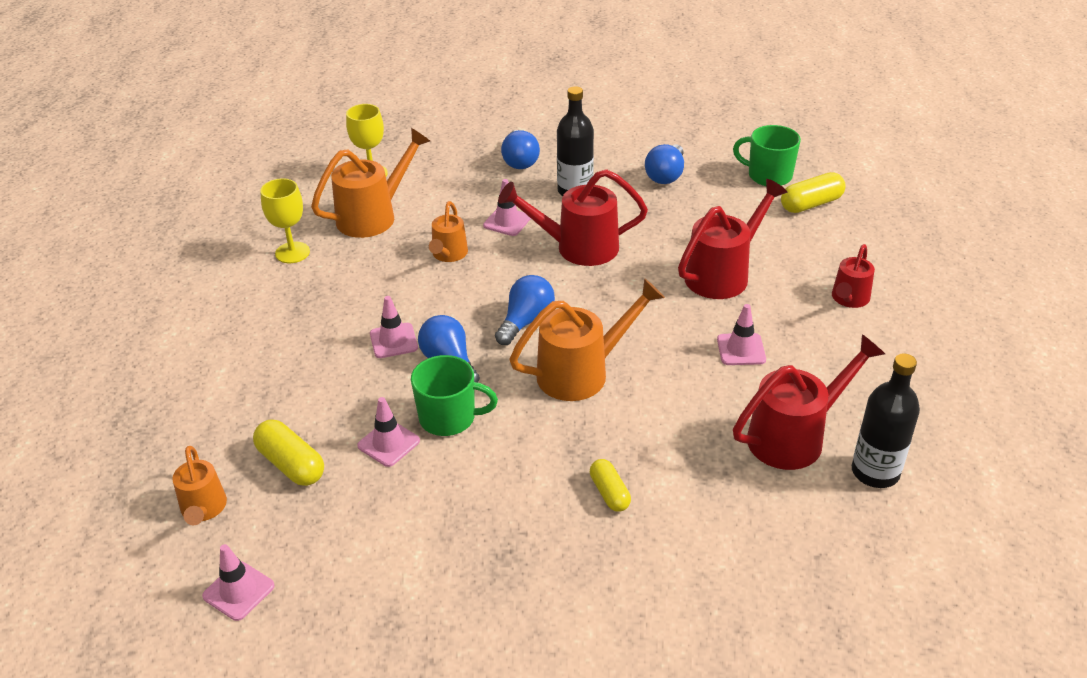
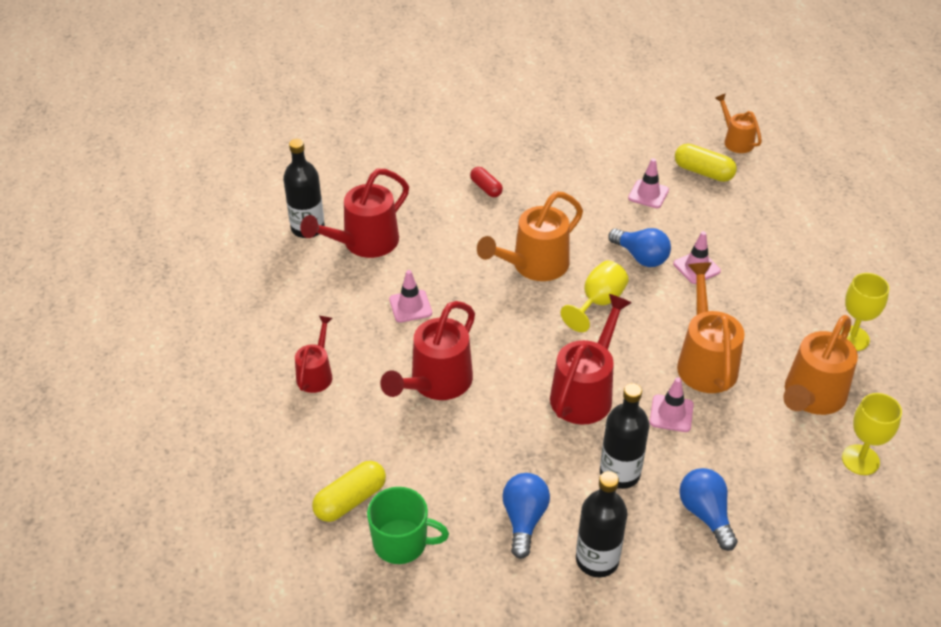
camera: 165 degrees right, 5 degrees up
pink traffic cone [202,544,275,621] -> none
green mug [411,355,498,436] -> none
orange watering can [429,201,468,262] -> orange watering can [677,262,745,393], size x1.70
blue light bulb [495,275,555,345] -> yellow goblet [561,261,629,332]
red watering can [498,169,648,266] -> red watering can turned 45 degrees counterclockwise [550,294,632,425]
yellow capsule [590,459,631,512] -> red capsule [470,167,503,197]
none -> black bottle [576,471,627,577]

